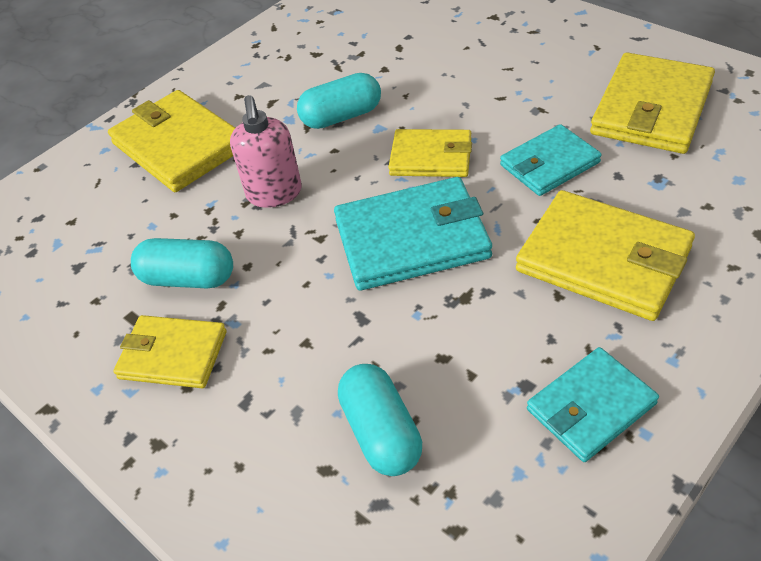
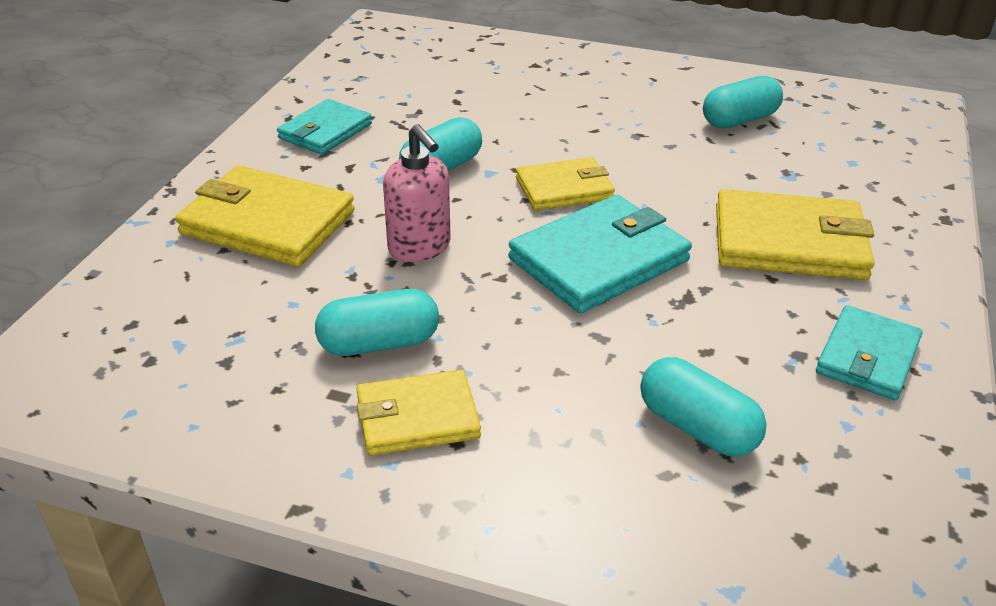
camera: 30 degrees left, 10 degrees down
turquoise wallet [500,124,602,196] -> turquoise wallet moved to [277,99,372,155]
yellow wallet [590,52,715,154] -> turquoise capsule [703,76,783,128]

